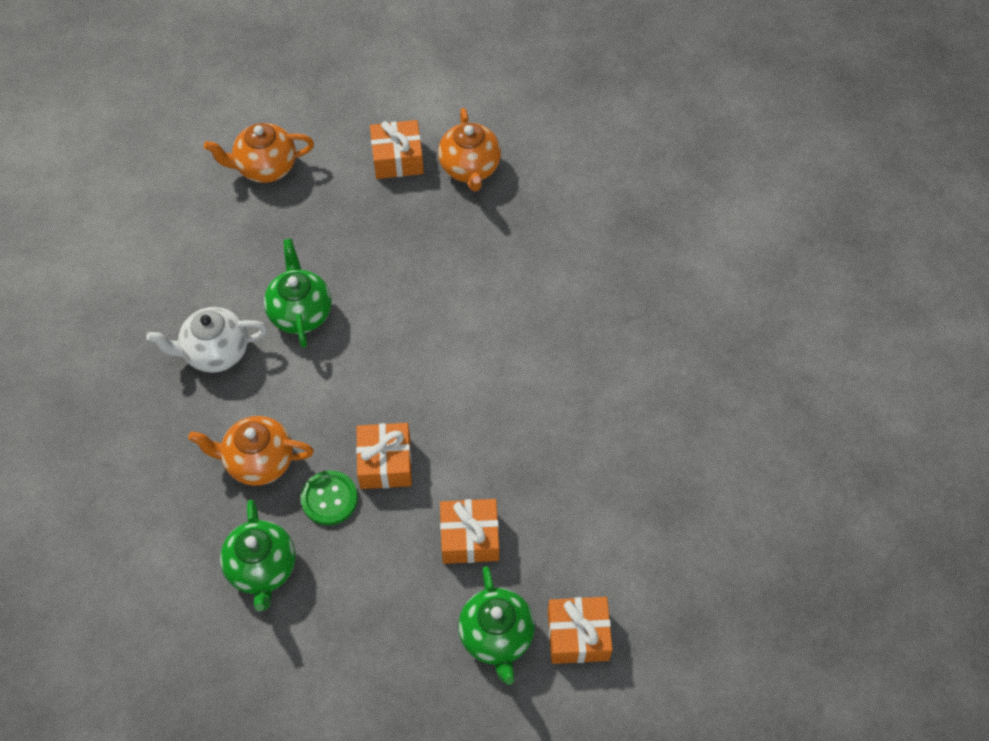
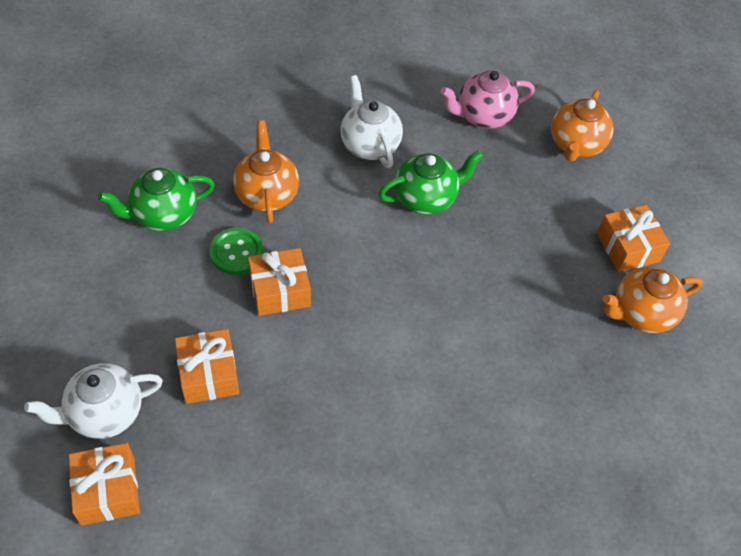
camera: 75 degrees right, 5 degrees down
orange teapot [204,123,314,183] -> orange teapot turned 135 degrees counterclockwise [551,90,614,162]
green teapot [458,566,535,685] -> white teapot [24,363,163,439]
none -> pink teapot [440,70,535,129]

